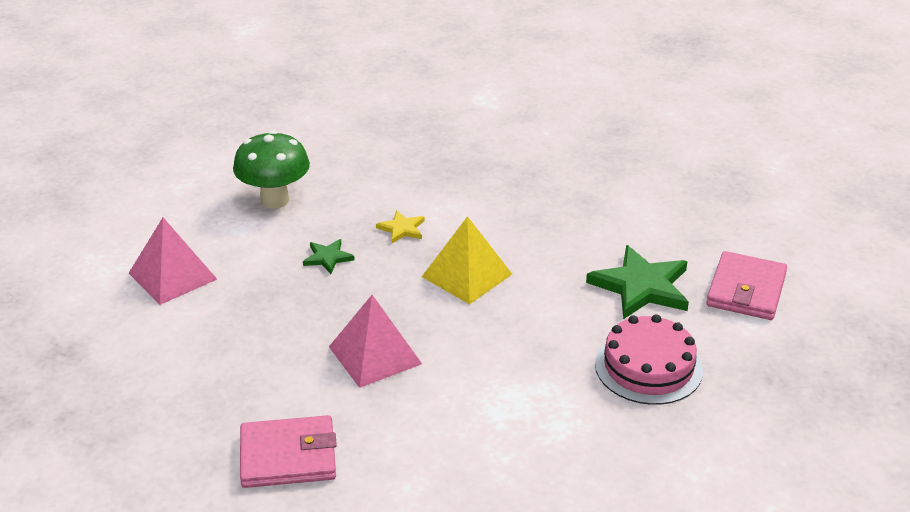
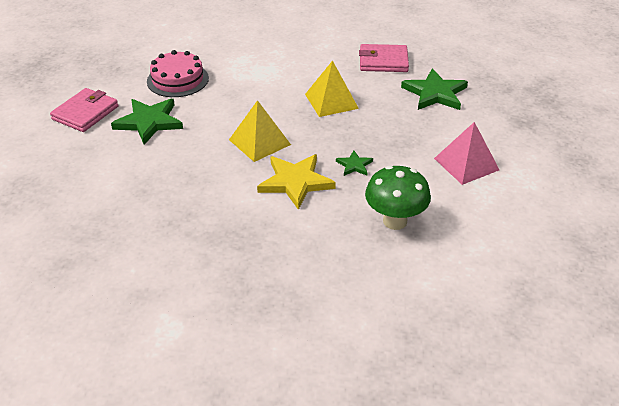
camera: 170 degrees left, 5 degrees up
pink pyramid [329,295,422,388] -> yellow pyramid [305,60,359,117]
yellow star [376,210,424,243] -> yellow star [257,154,336,210], size x2.00
none -> green star [401,68,468,110]

